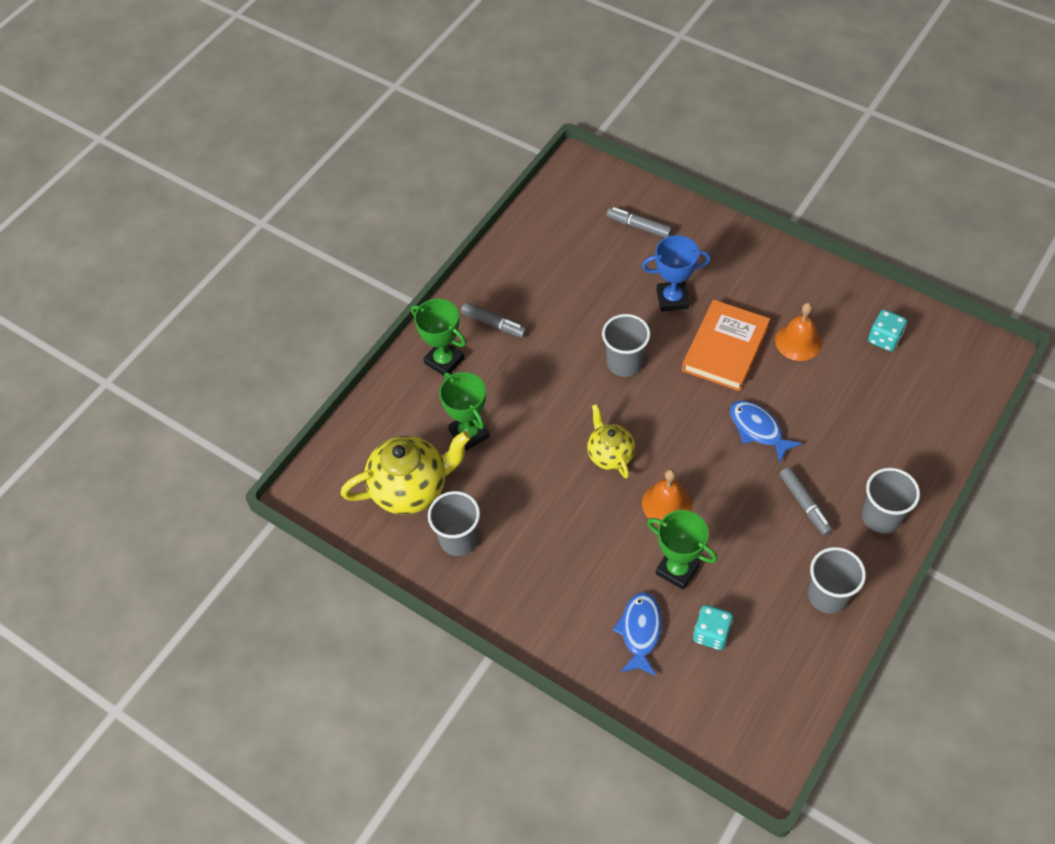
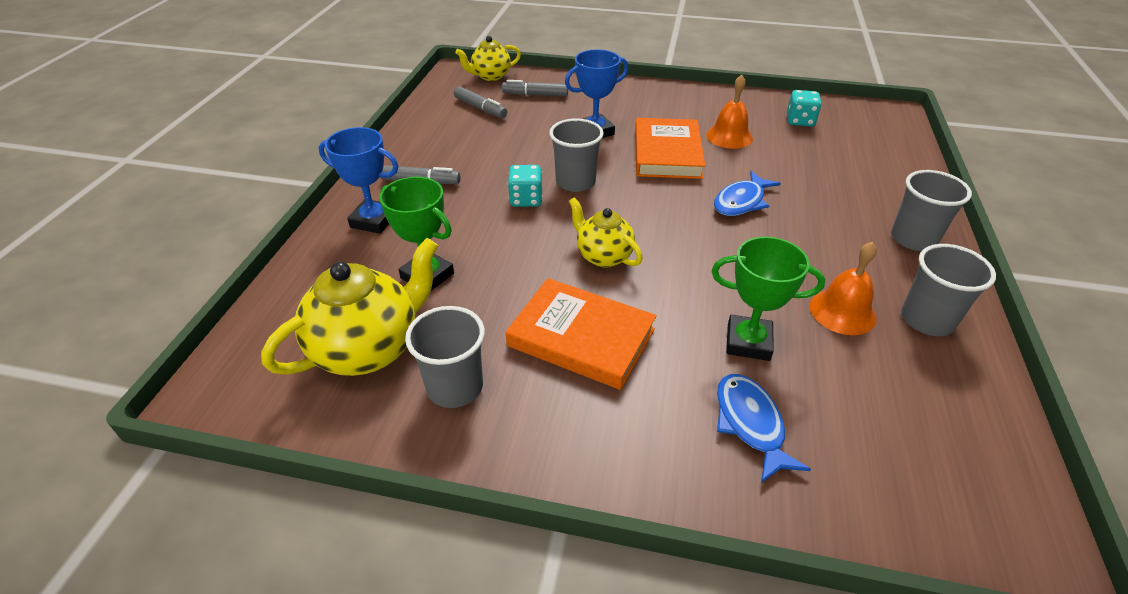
camera: 25 degrees left, 15 degrees down
green trophy [411,299,466,376] -> blue trophy [319,127,399,234]
orange bell [642,469,692,525] -> orange bell moved to [810,242,877,335]
turquoise dice [693,605,733,650] -> turquoise dice moved to [508,165,543,207]
blue fish [730,401,802,462] -> blue fish turned 75 degrees counterclockwise [714,171,781,216]
grey marker [779,467,833,535] -> grey marker moved to [454,86,507,118]
none -> yellow teapot [455,36,521,81]
none -> orange book [506,278,657,390]

